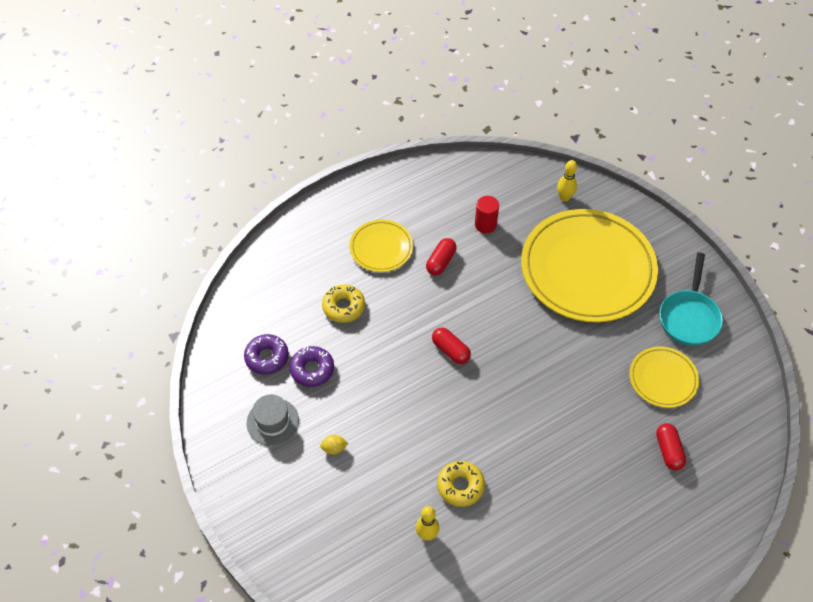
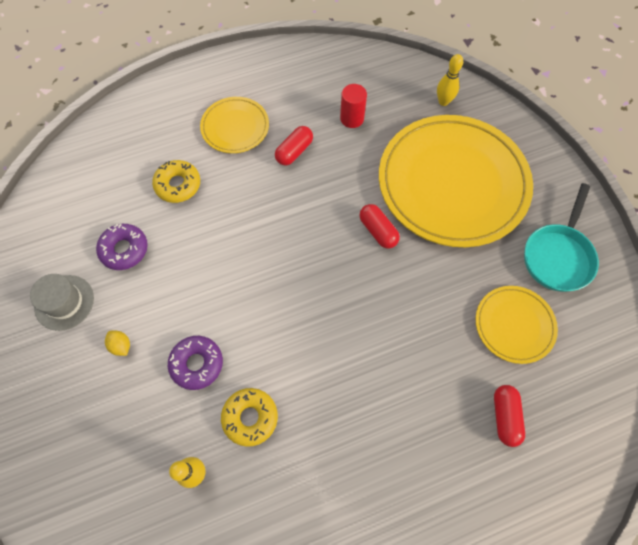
camera: 10 degrees right, 10 degrees up
purple donut [244,334,289,375] -> purple donut moved to [168,336,223,390]
yellow lemon [320,435,348,455] -> yellow lemon turned 45 degrees clockwise [105,330,130,356]
red capsule [432,327,471,364] -> red capsule moved to [360,204,400,249]

